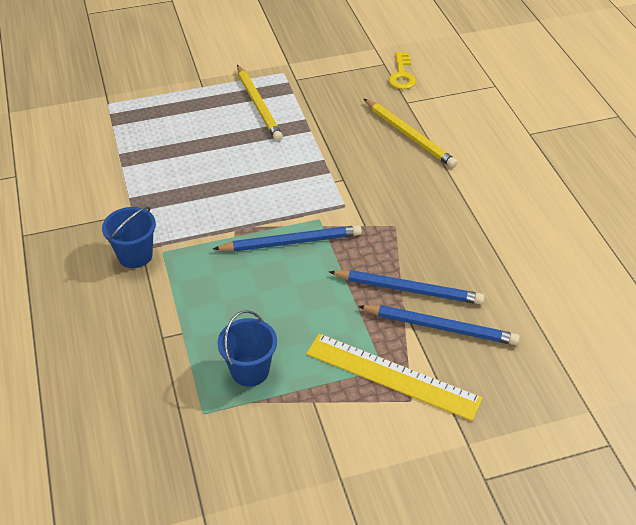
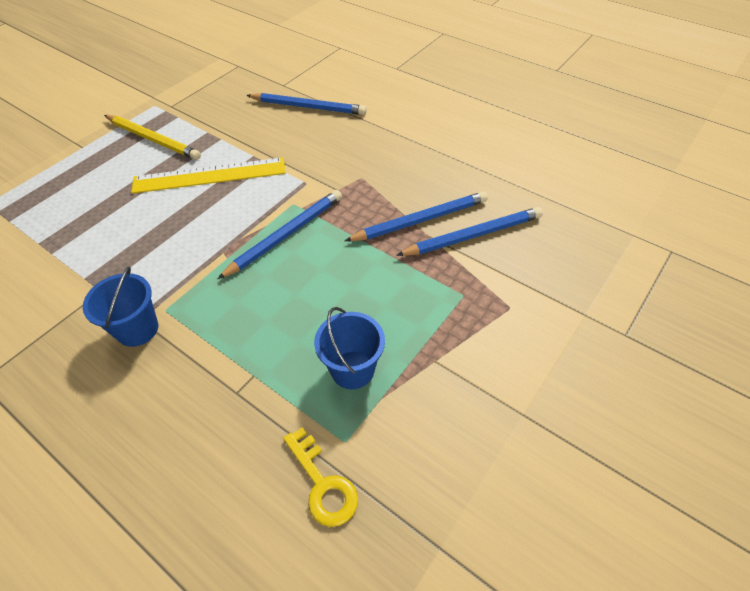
camera: 35 degrees left, 5 degrees up
yellow ruler [306,333,483,421] -> yellow ruler moved to [131,157,285,194]
yellow pencil [364,99,458,168] -> blue pencil [246,93,367,115]
yellow key [389,52,416,89] -> yellow key moved to [283,427,358,527]

